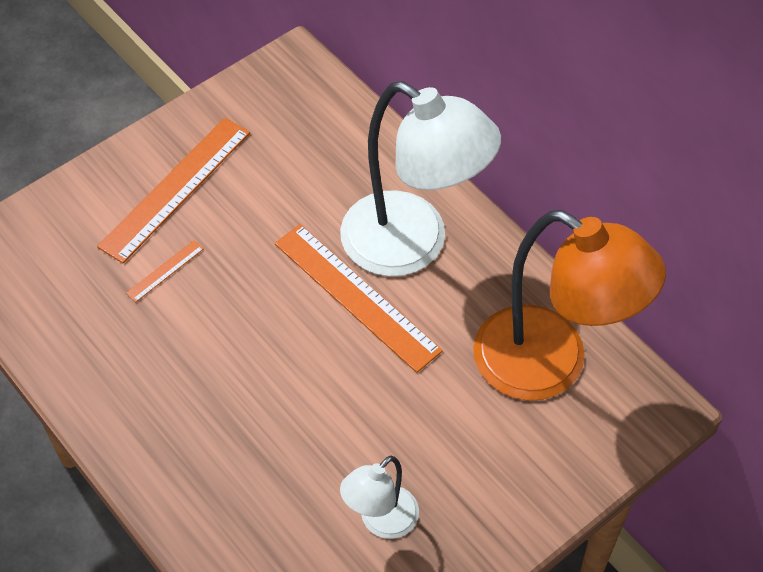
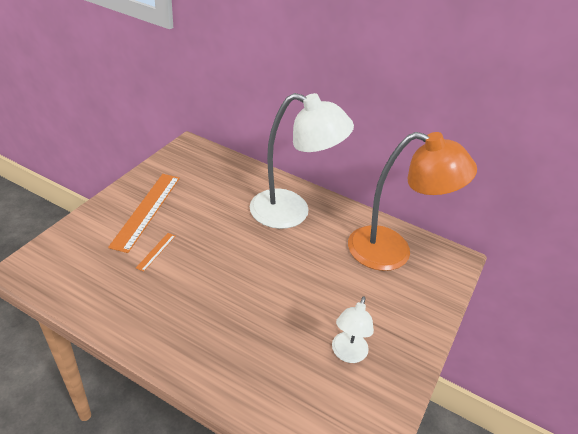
camera: 25 degrees left, 15 degrees down
orange ruler [275,224,443,373] -> none

